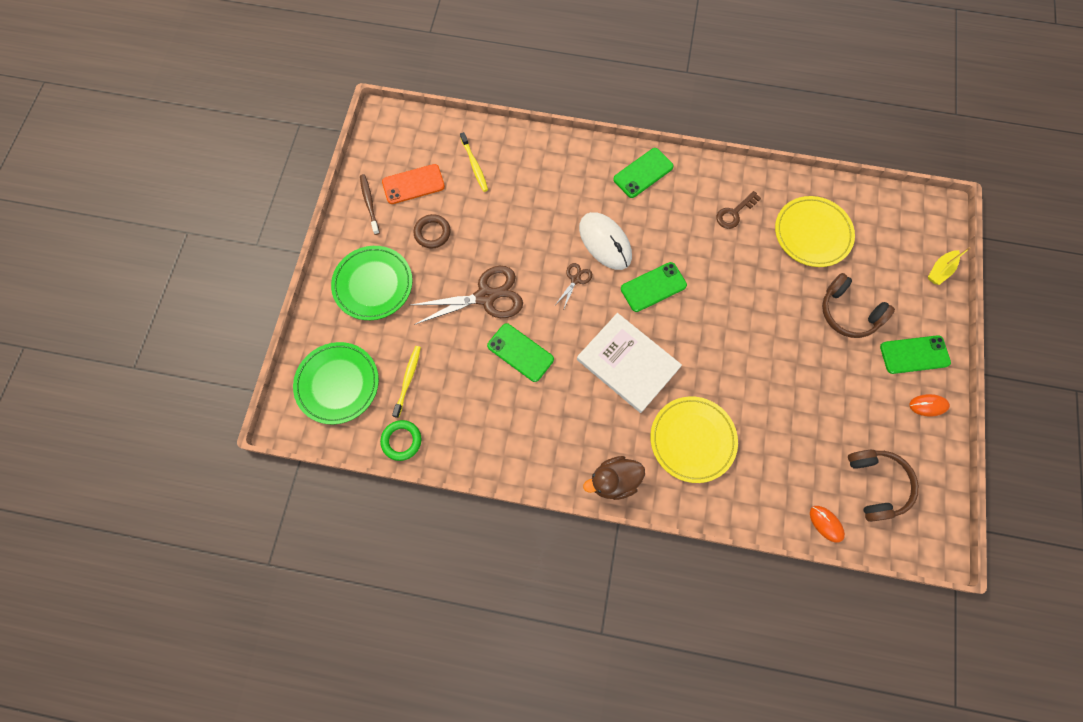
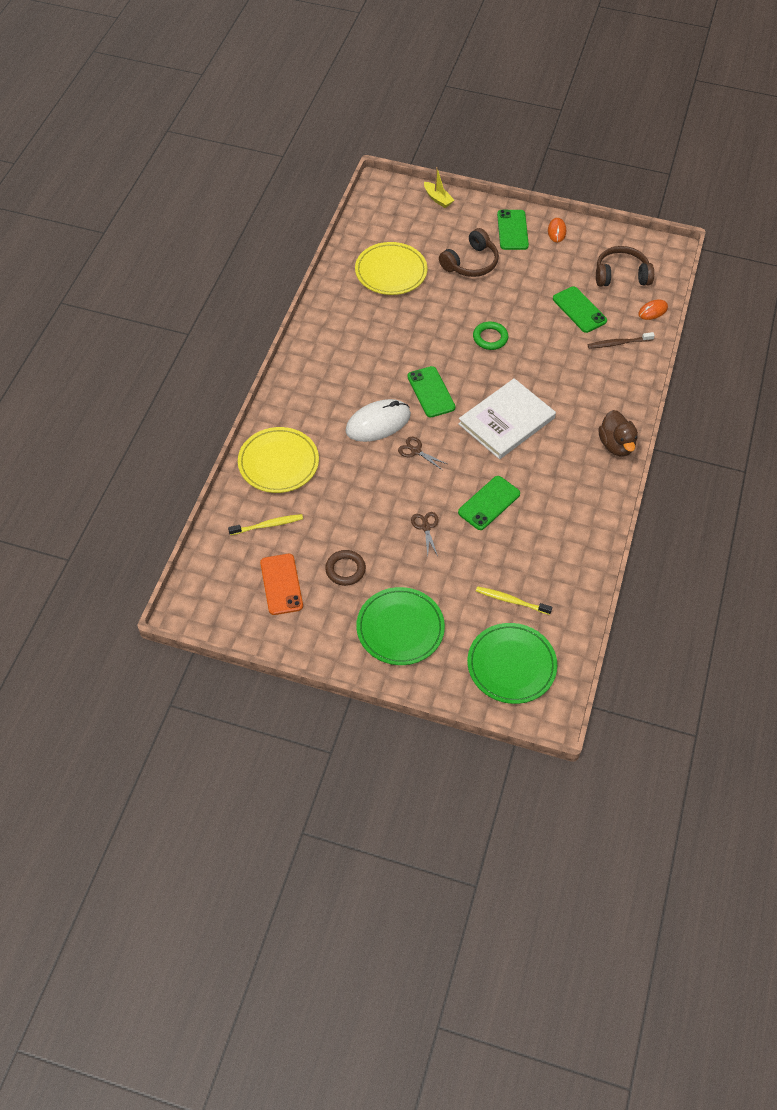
camera: 85 degrees left, 15 degrees down
brown toothbrush [360,174,380,235] -> brown toothbrush moved to [588,332,655,349]
green ring [380,420,422,461] -> green ring moved to [473,322,508,350]
brown scissors [411,266,523,325] -> brown scissors [411,512,439,556], size x0.47
green phone [613,148,674,198] -> green phone moved to [553,286,607,333]
yellow plate [650,396,738,483] -> yellow plate moved to [238,427,319,493]
brown key [716,191,761,229] -> none

